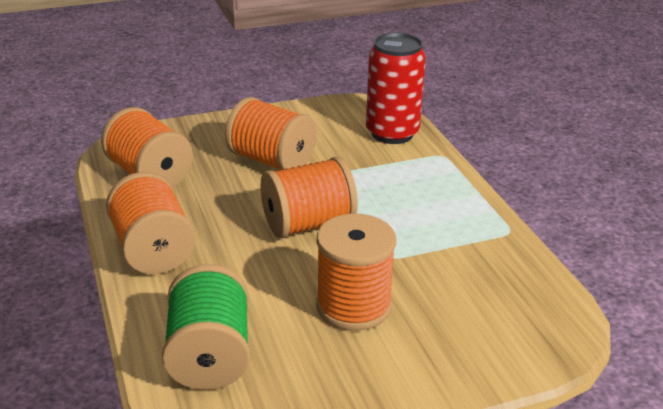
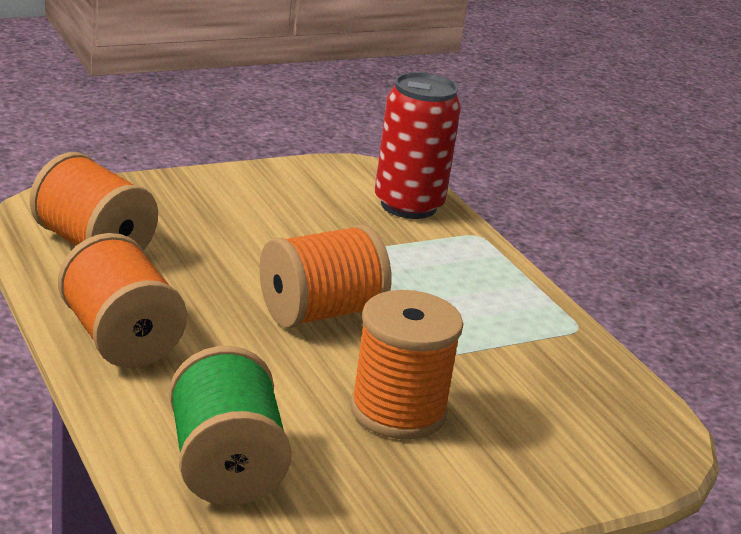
camera: 10 degrees left, 5 degrees down
orange spool [225,97,317,170] -> none

